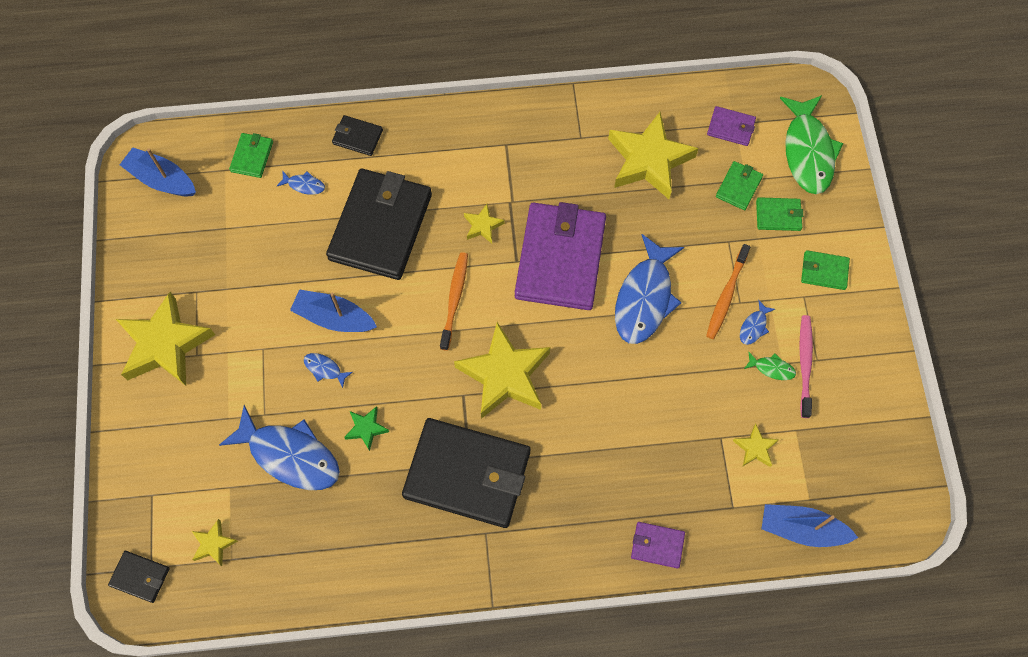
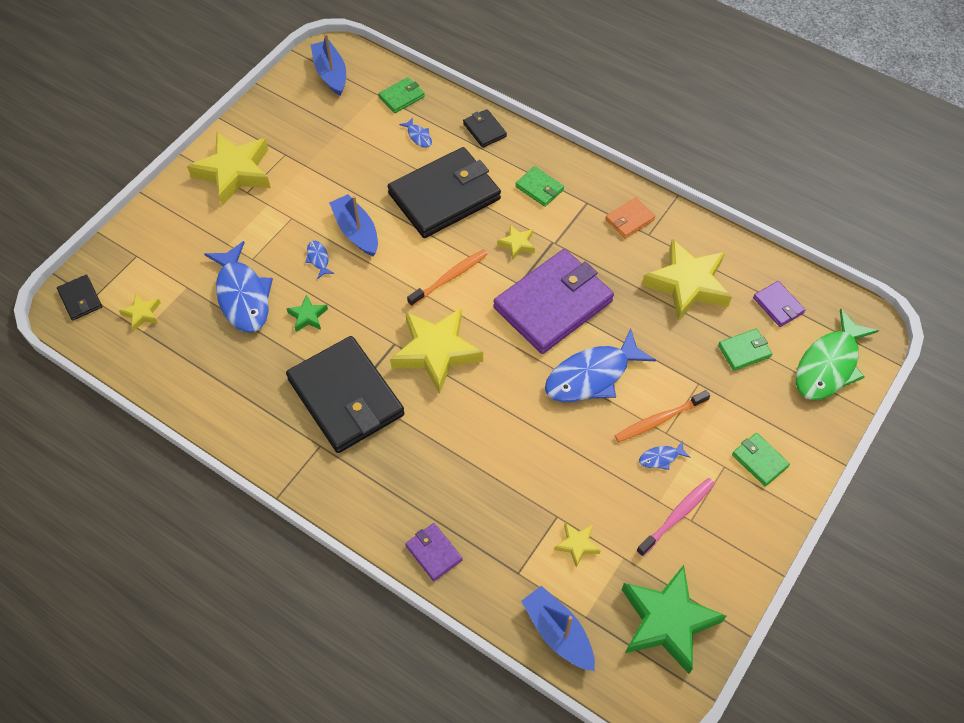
camera: 40 degrees right, 10 degrees down
green fish [744,351,796,380] -> none
green wallet [756,197,803,231] -> green wallet moved to [515,166,564,207]
none -> orange wallet [605,197,655,238]
none -> green star [622,565,726,674]

